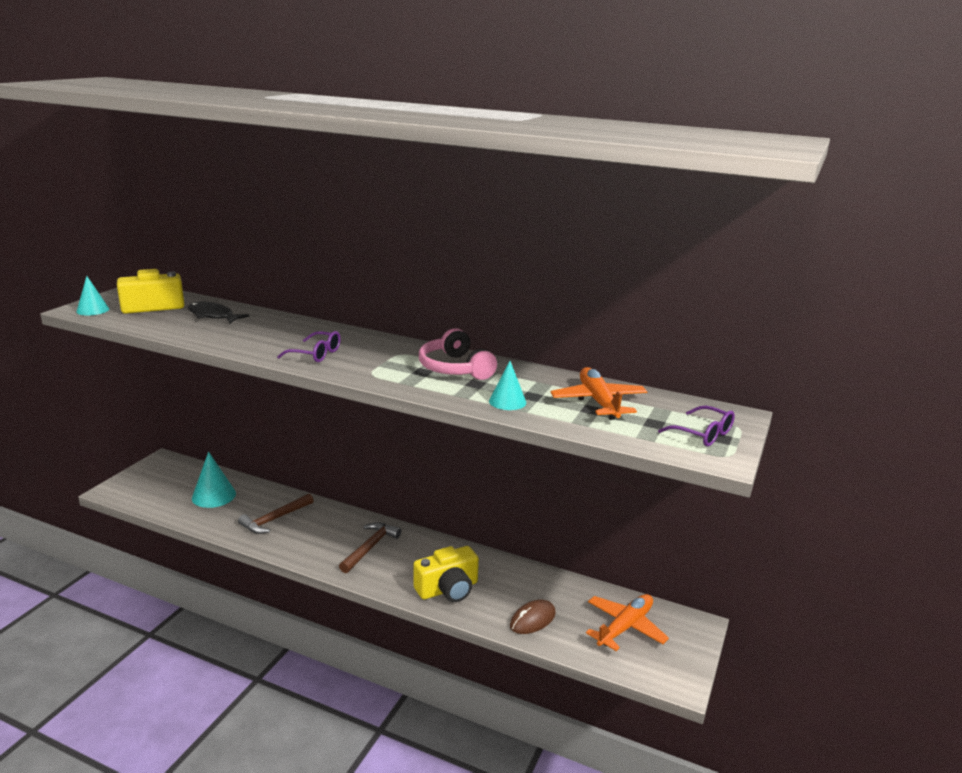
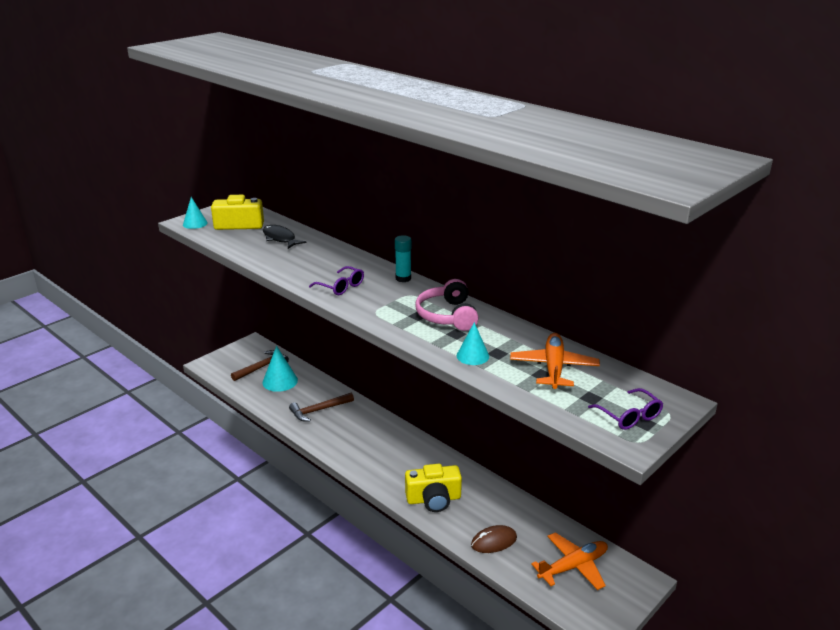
camera: 20 degrees right, 5 degrees up
brown hammer [339,522,401,573] -> brown hammer moved to [231,350,289,381]
none -> turquoise glue stick [395,235,411,282]

